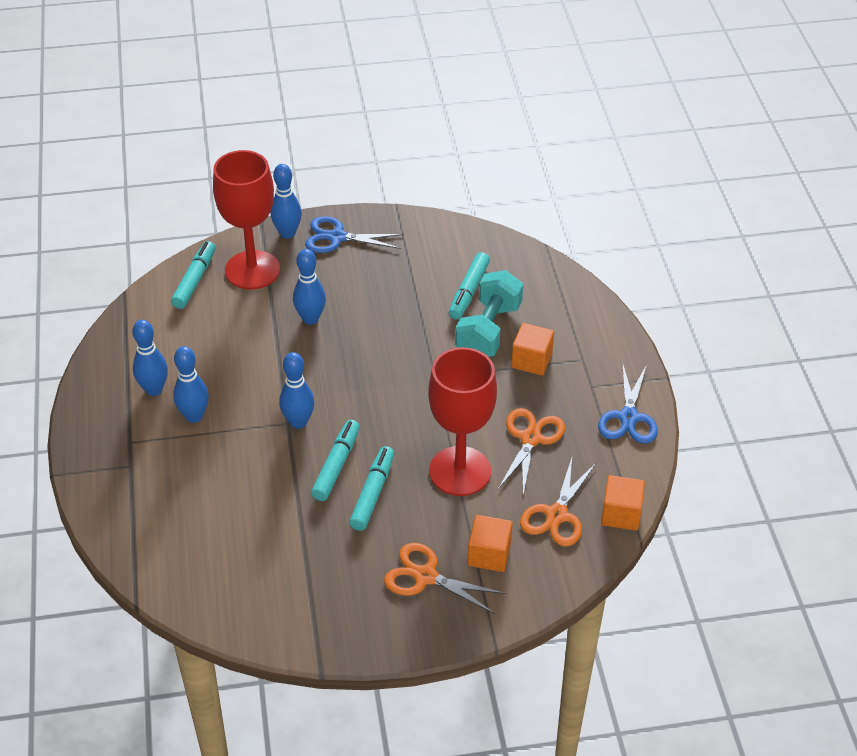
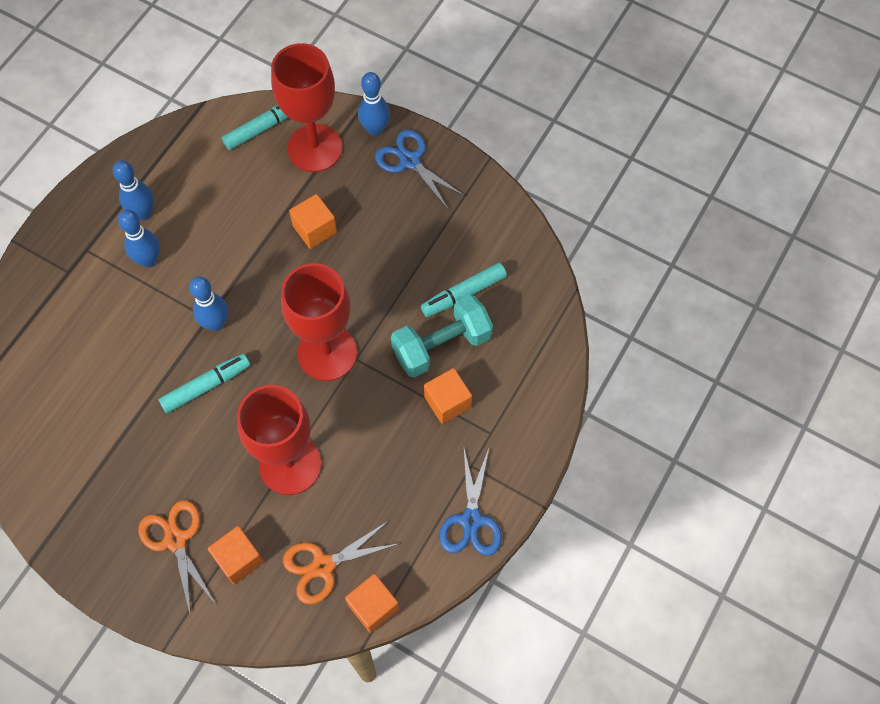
camera: 40 degrees right, 20 degrees up
blue bowling pin [293,249,326,325] -> orange cube [289,194,337,249]
turquoise marker [349,446,394,531] -> none
orange scissors [498,408,565,495] -> none
blue scissors [598,362,658,444] -> blue scissors turned 45 degrees counterclockwise [439,449,502,556]
none -> red goblet [281,263,357,381]

